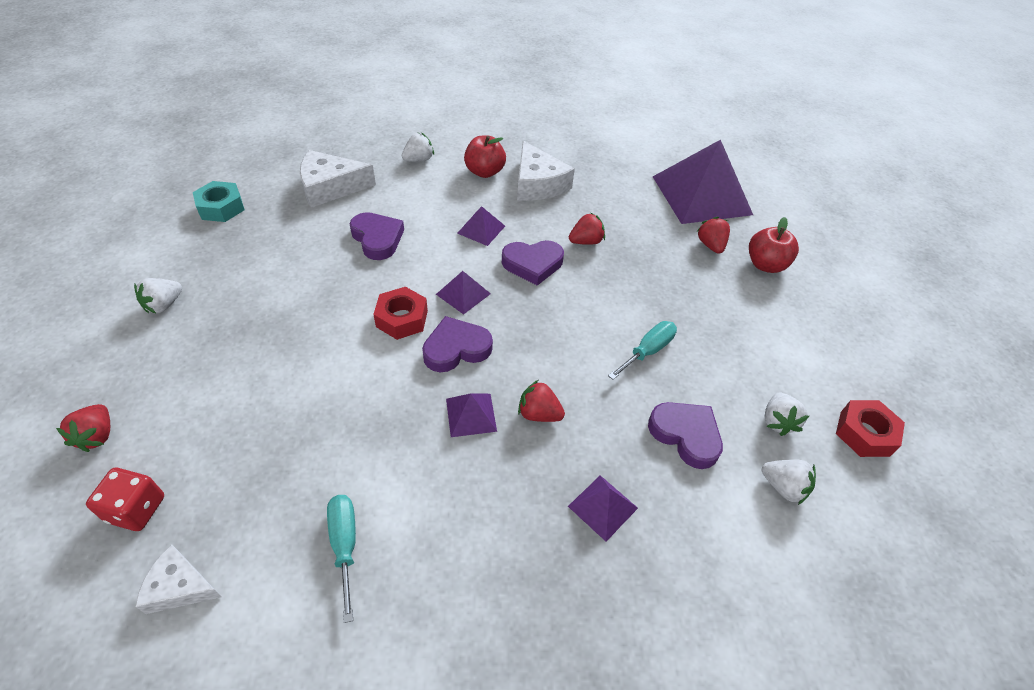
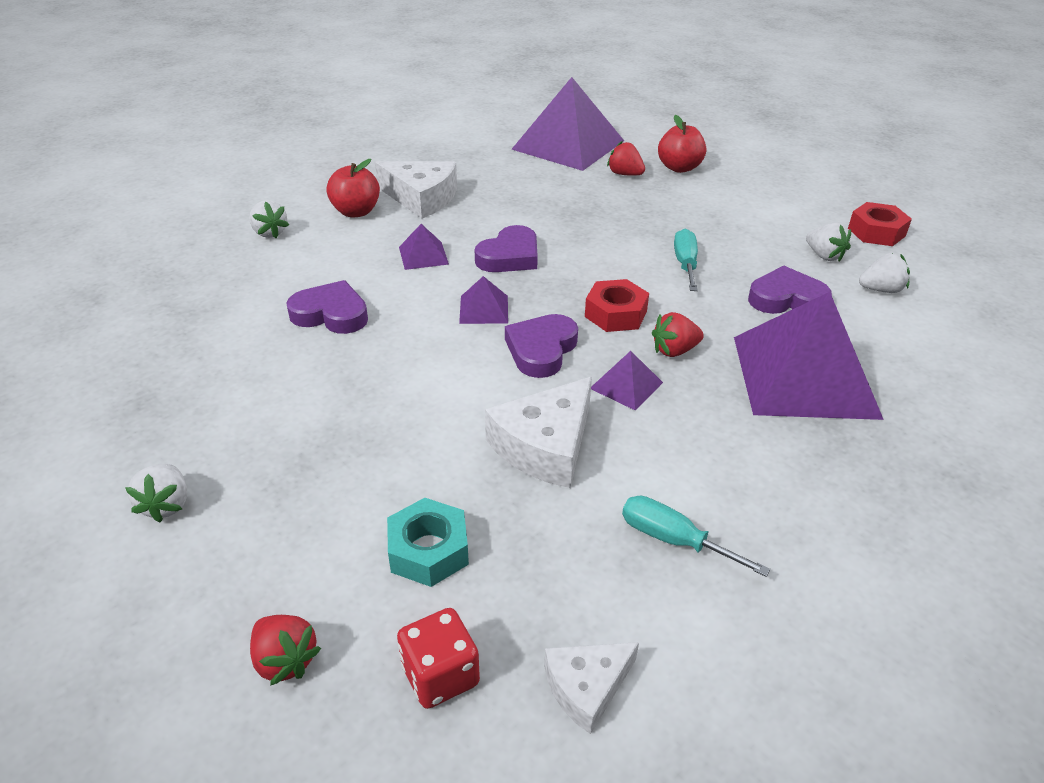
camera: 40 degrees left, 10 degrees down
turquoise nut [193,181,245,222] -> turquoise nut moved to [387,498,469,587]
white cheese [300,150,376,208] -> white cheese moved to [485,377,592,488]
red nut [373,287,428,340] -> red nut moved to [585,279,649,332]
white strawberry [402,132,434,162] -> white strawberry turned 135 degrees clockwise [249,200,289,238]
purple pyramid [568,475,638,541] -> purple pyramid [734,292,884,420], size x2.33
red strawberry [569,212,605,245] -> none

